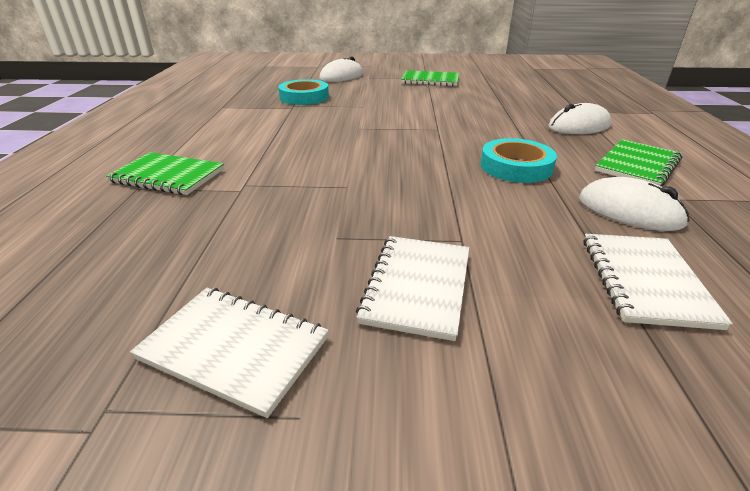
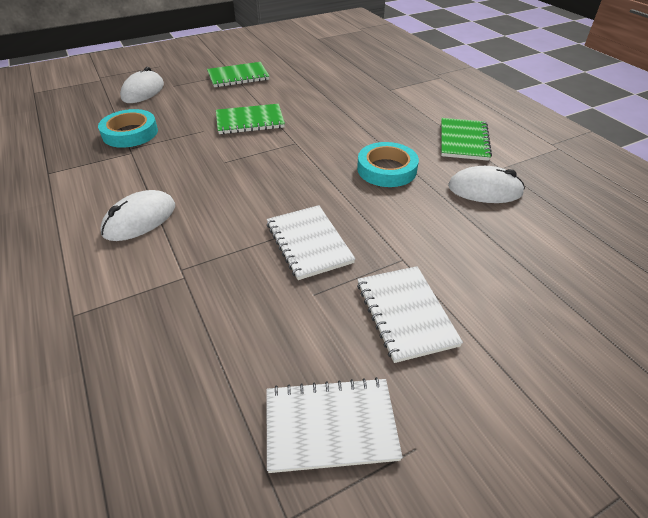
camera: 30 degrees left, 10 degrees up
green notebook [106,152,224,195] -> green notebook moved to [216,104,285,134]
white mouse [549,103,612,134] -> white mouse moved to [100,190,175,241]
white notebook [583,234,733,330] -> white notebook moved to [267,205,356,280]

